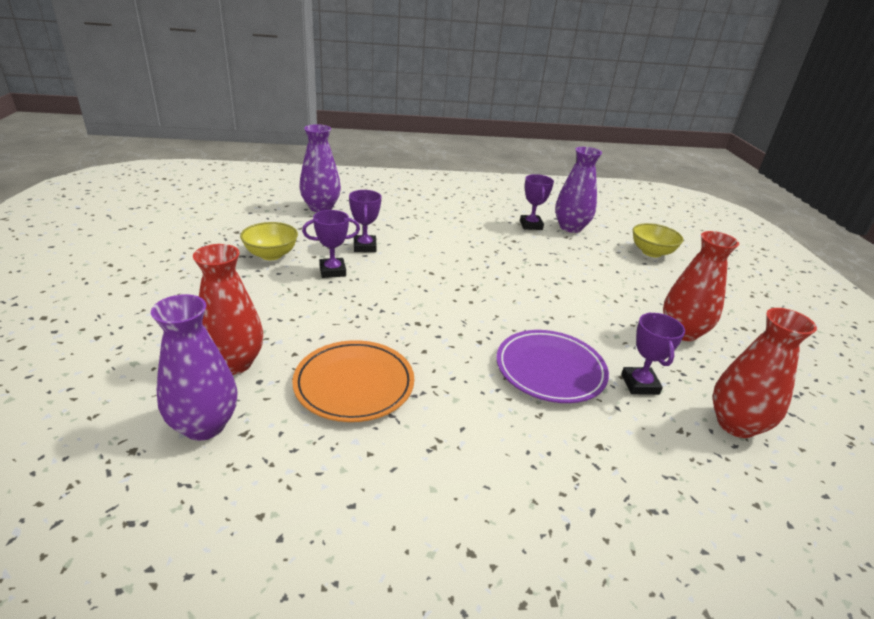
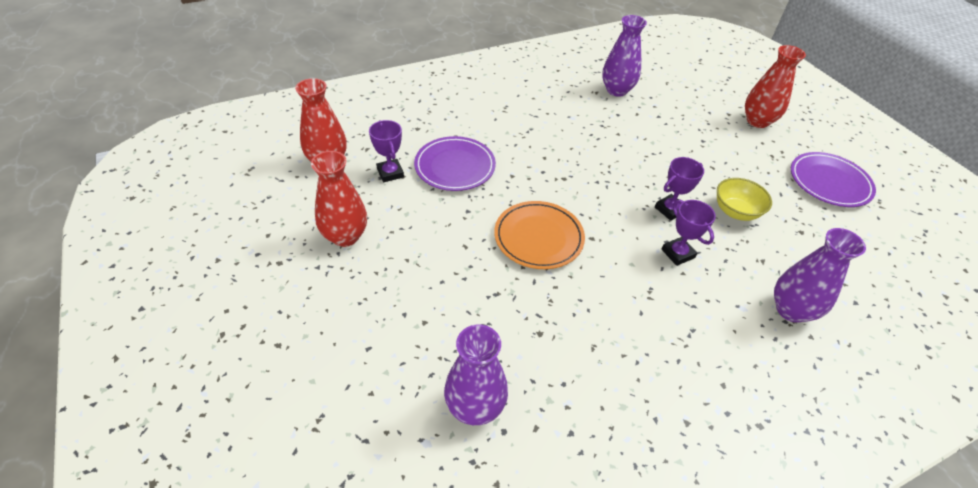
camera: 160 degrees right, 15 degrees up
red vase [193,244,263,375] -> red vase moved to [745,45,806,128]
orange plate [292,340,414,422] -> orange plate moved to [494,201,585,269]
purple trophy [520,174,554,230] -> none
yellow bowl [633,223,684,257] -> none
none -> purple plate [791,152,876,207]

